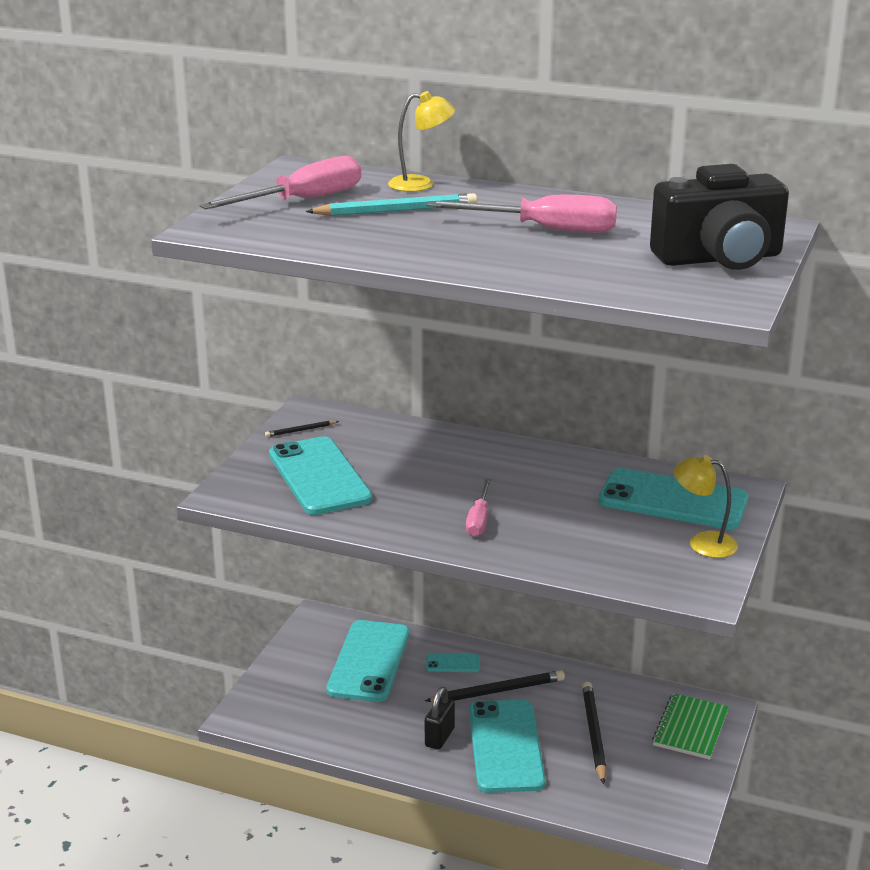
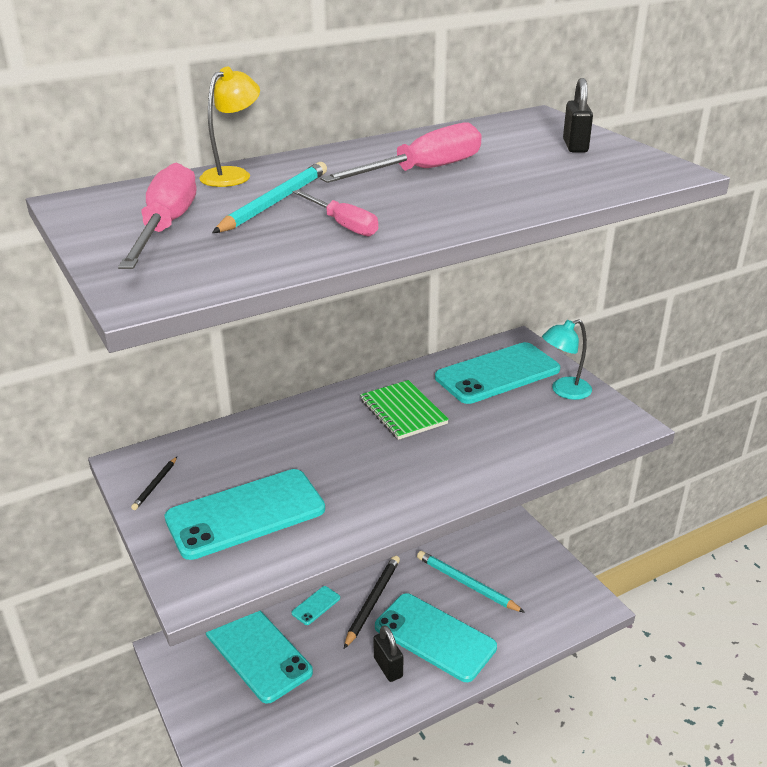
camera: 50 degrees left, 5 degrees up
turquoise phone [269,436,372,515] -> turquoise phone turned 45 degrees counterclockwise [165,469,325,560]
pink screwdriver [466,479,491,537] -> pink screwdriver moved to [292,190,378,236]
black pencil [582,682,607,784] -> turquoise pencil [417,551,525,613]
black camera [650,164,789,270] -> black padlock [563,78,593,152]
green notebook [652,693,729,760] -> green notebook moved to [360,380,449,440]
yellow lamp [674,455,738,558] -> turquoise lamp [542,319,592,400]

